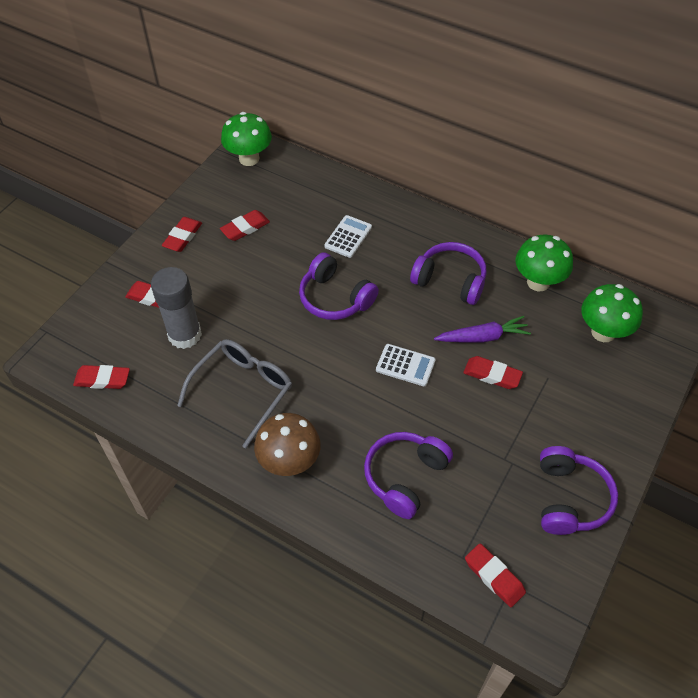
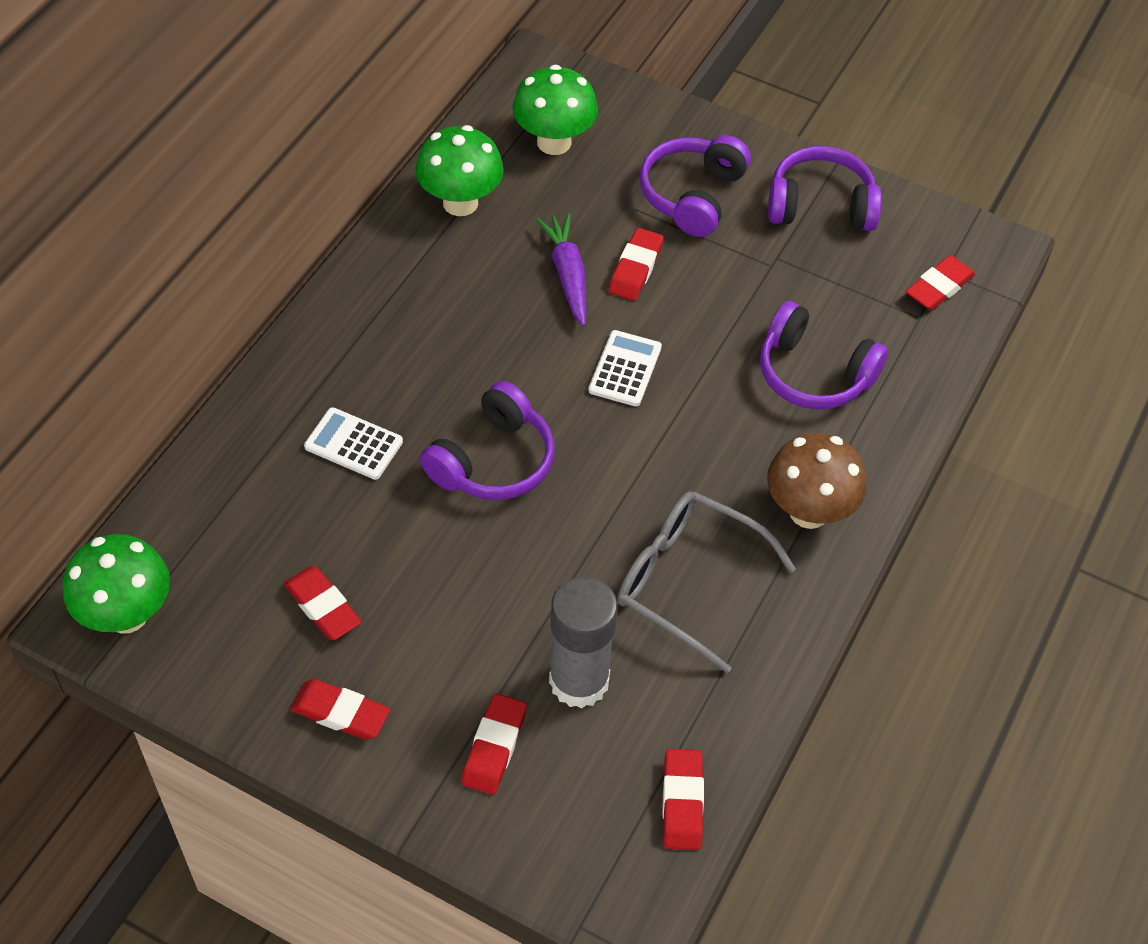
camera: 95 degrees left, 0 degrees up
purple headphones [410,242,487,305] -> purple headphones moved to [640,135,751,237]

